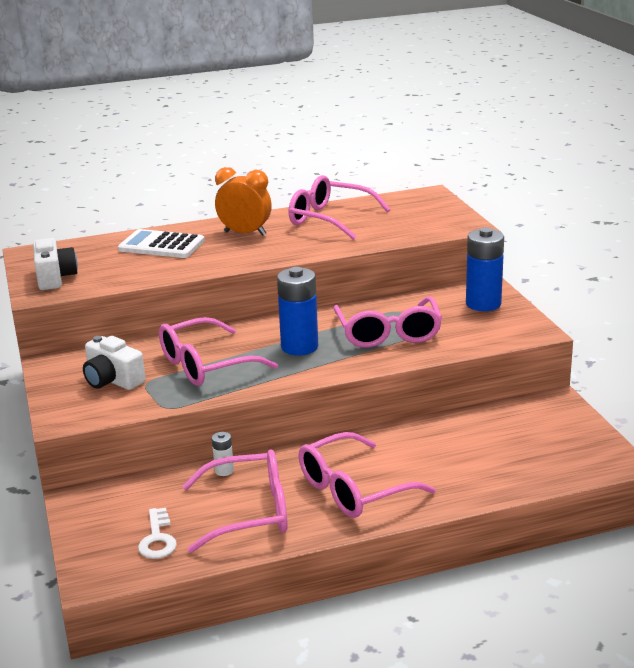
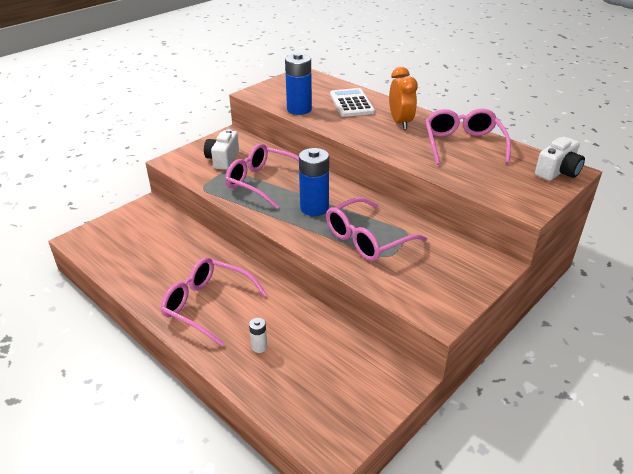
camera: 60 degrees right, 10 degrees up
white camera [33,238,78,290] -> white camera moved to [535,137,585,181]
white key [138,508,177,559] -> none
pink glasses [182,449,288,553] -> none
white battery [212,432,234,476] -> white battery moved to [249,318,268,353]
blue battery [466,227,504,311] -> blue battery moved to [285,52,312,115]

